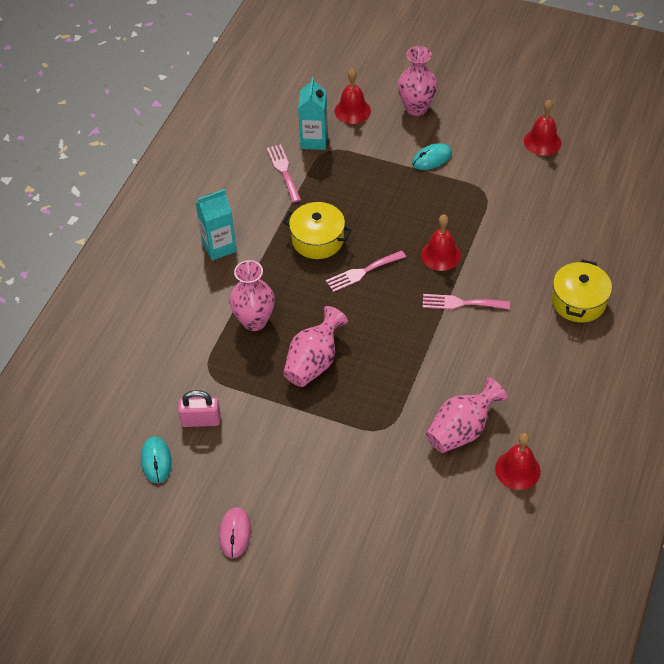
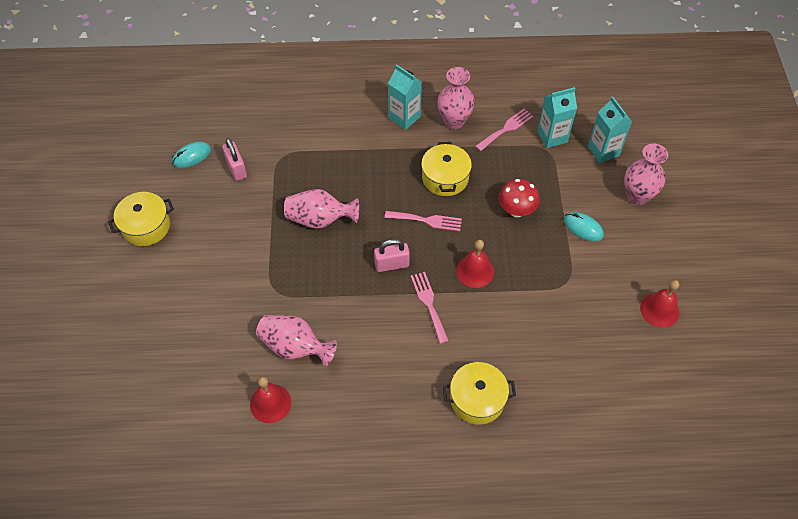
camera: 65 degrees right, 5 degrees up
pink mouse [219,507,251,558] -> yellow pot [108,192,174,246]
pink vase [229,260,275,331] -> pink vase moved to [437,67,475,129]
pink fork [326,250,406,292] -> pink fork turned 150 degrees clockwise [385,211,462,231]
red bell [335,69,371,124] -> turquoise carton [588,97,632,163]
none -> pink padlock [374,239,410,272]
none -> red mushroom [499,179,540,217]

